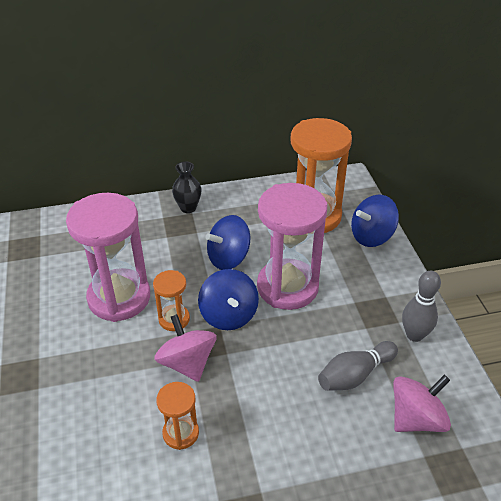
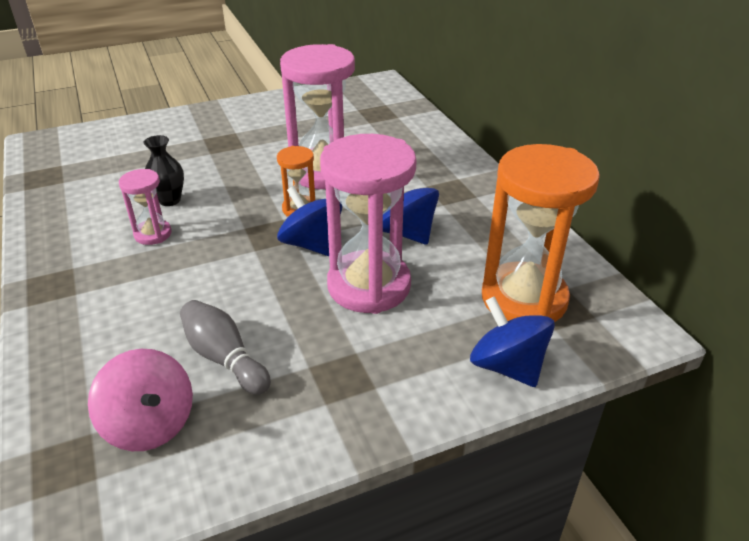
camera: 80 degrees right, 5 degrees down
pink spinning top [154,314,217,382] -> none
orange hourglass [156,382,199,450] -> pink hourglass [119,169,172,245]
black vase [172,161,201,213] -> black vase moved to [143,135,184,206]
blue spinning top [198,269,259,330] -> blue spinning top turned 75 degrees clockwise [277,186,343,256]
grey bowling pin [402,271,441,342] -> none

